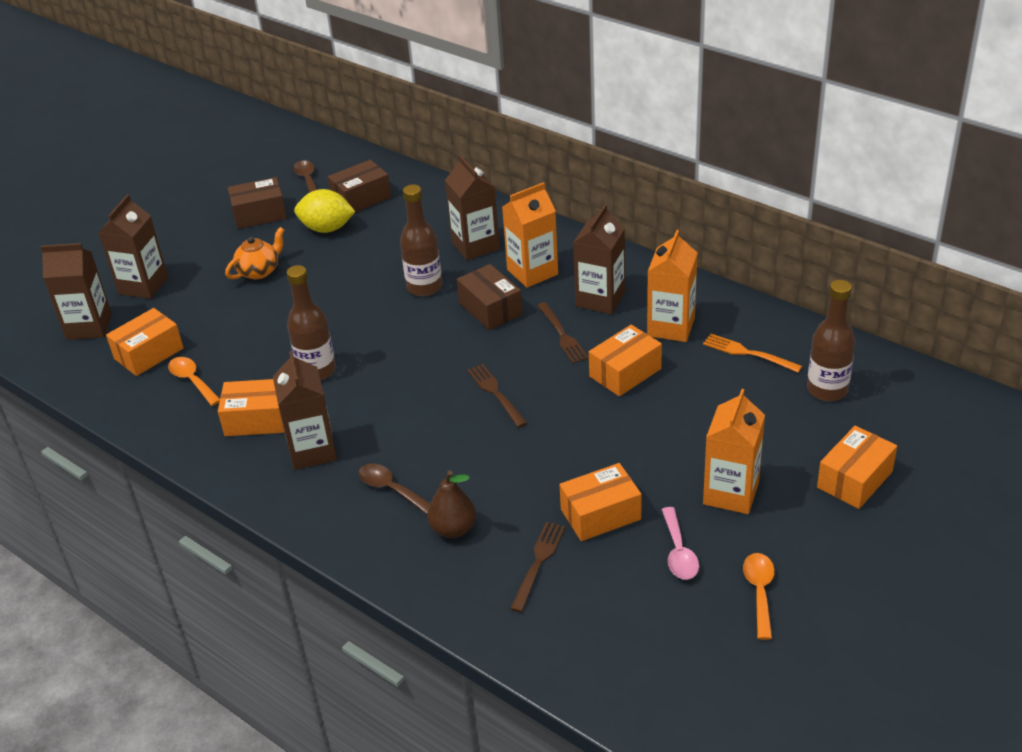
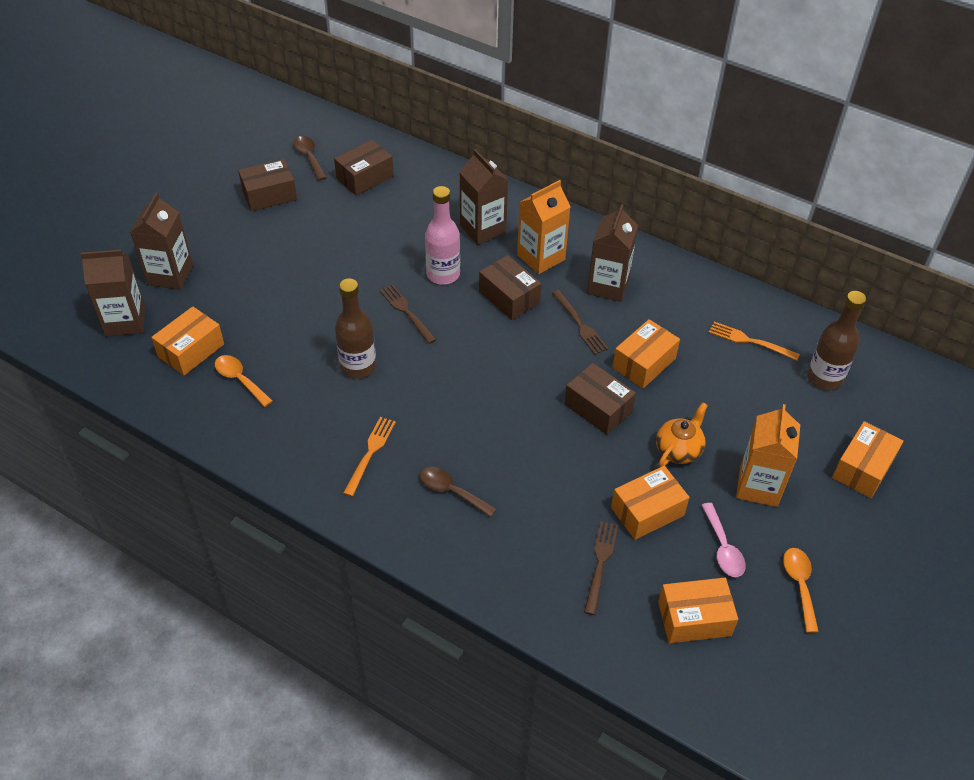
camera: 10 degrees left, 10 degrees up
orange box [218,379,285,436] -> orange box moved to [658,578,738,643]
orange teapot [225,227,284,279] -> orange teapot moved to [656,402,708,467]
brown carton [273,351,337,470] -> orange fork [343,417,396,497]
yellow lemon [294,189,355,233] -> none
brown bottle [400,184,442,296] -> pink bottle [425,186,460,285]
brown pear [427,470,476,538] -> none
brown fork [467,364,527,428] -> brown fork moved to [380,284,437,344]
orange carton [647,230,697,342] -> none
none -> brown box [564,363,636,435]

